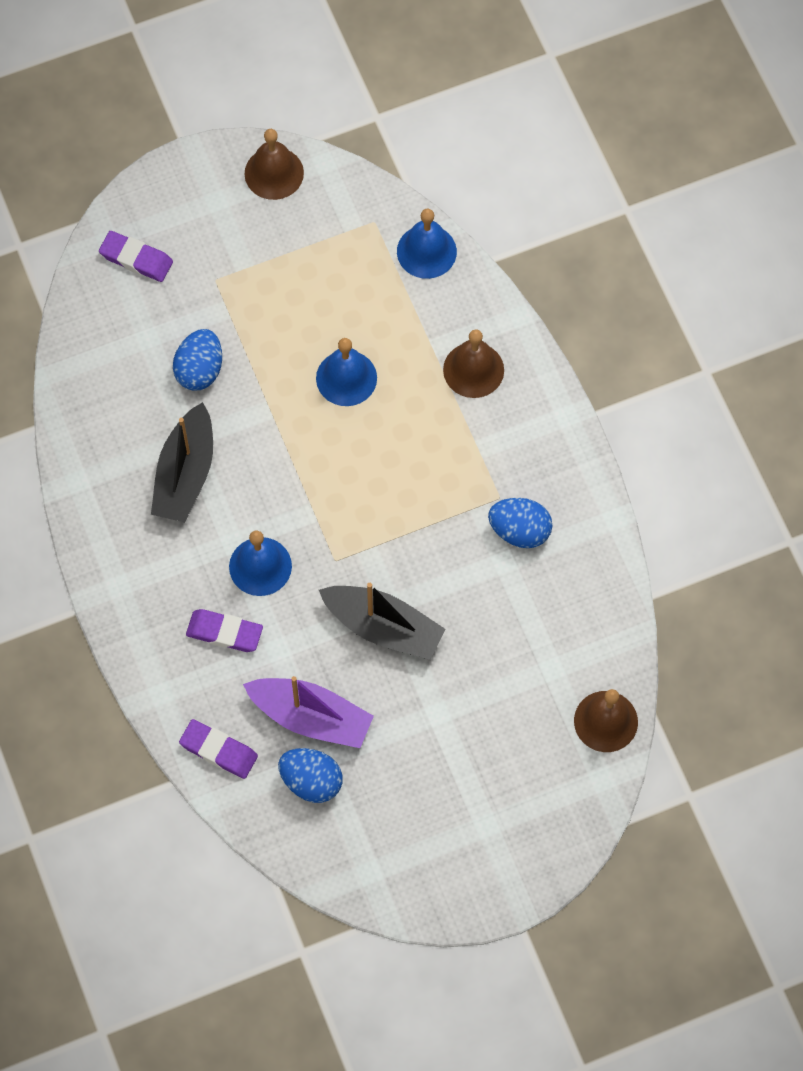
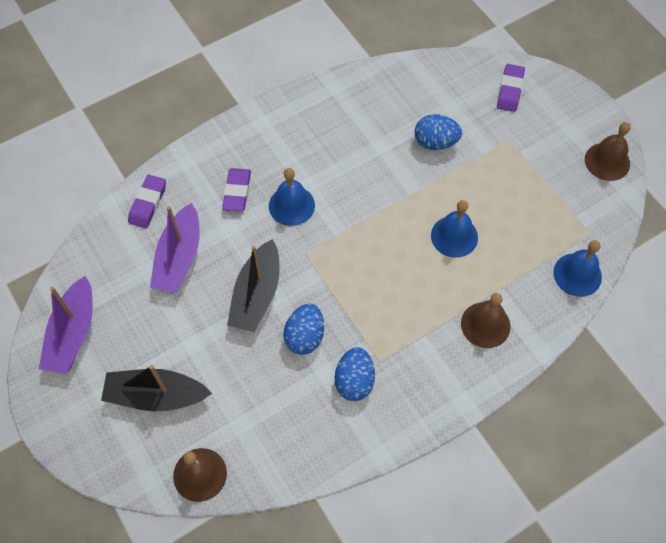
camera: 80 degrees right, 5 degrees down
black boat [151,402,213,522] -> black boat moved to [101,365,212,411]
blue egg [278,748,343,803] -> blue egg moved to [283,303,324,355]
none -> purple boat [39,276,93,374]

